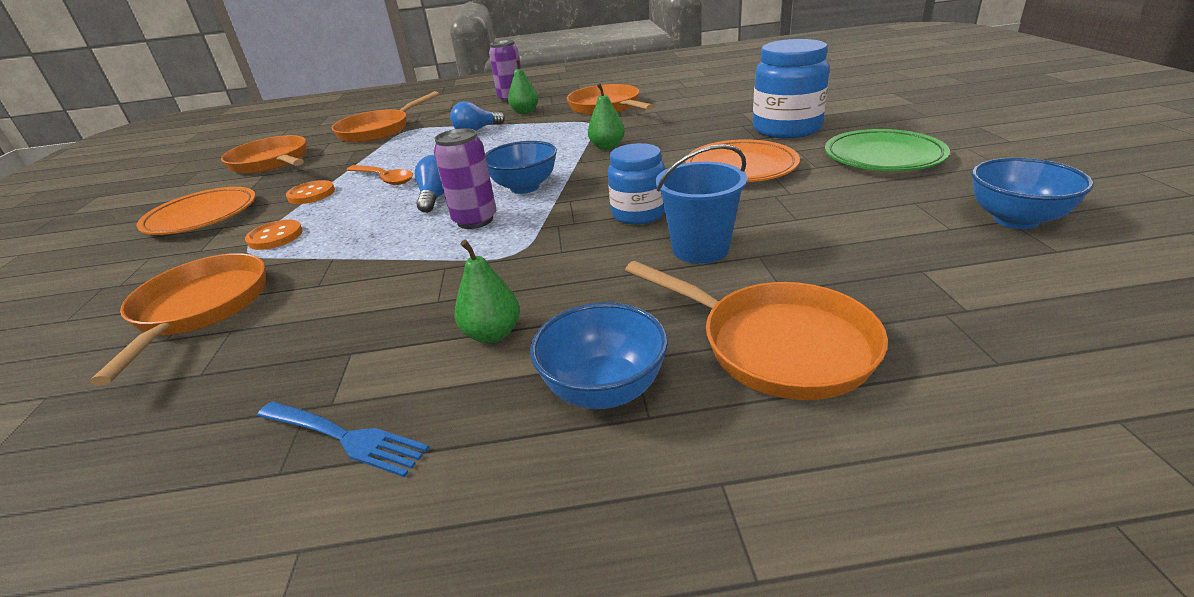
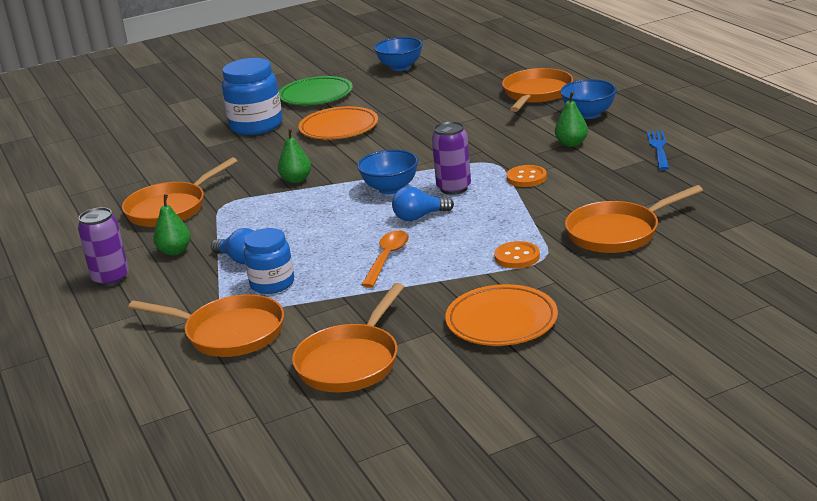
camera: 110 degrees left, 5 degrees down
orange button [286,180,335,204] -> orange button moved to [507,165,547,187]
blue jar [608,143,665,225] -> blue jar moved to [244,228,294,294]
blue bucket [655,144,747,264] -> none

